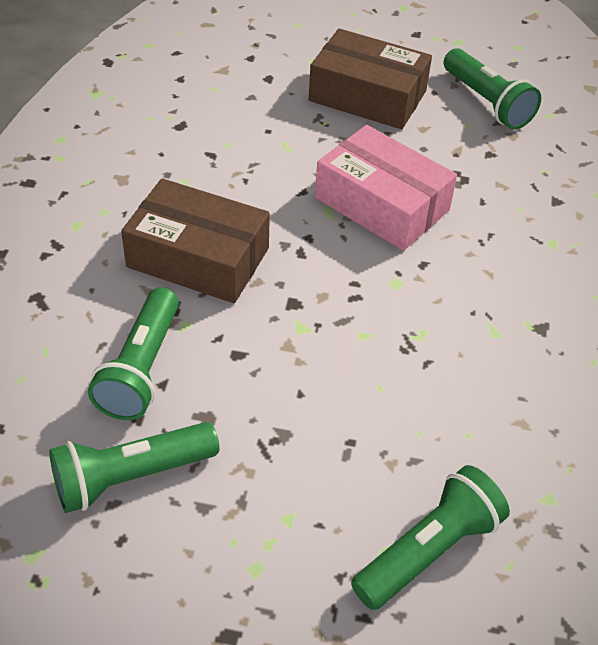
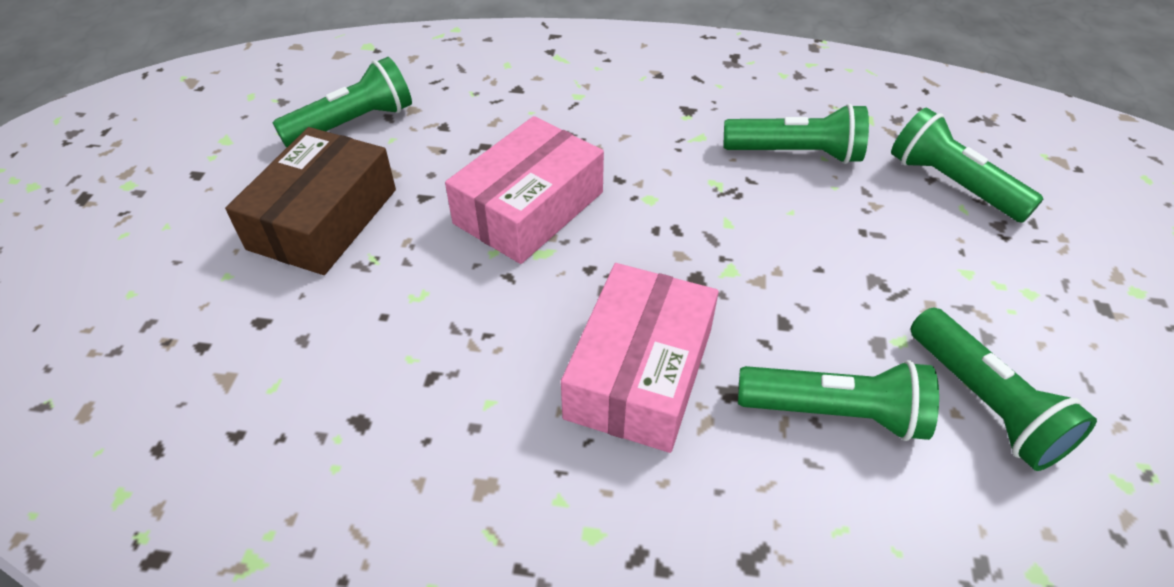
camera: 90 degrees left, 0 degrees up
brown box [121,178,270,303] -> pink box [561,263,719,453]
none -> green flashlight [724,104,869,164]

